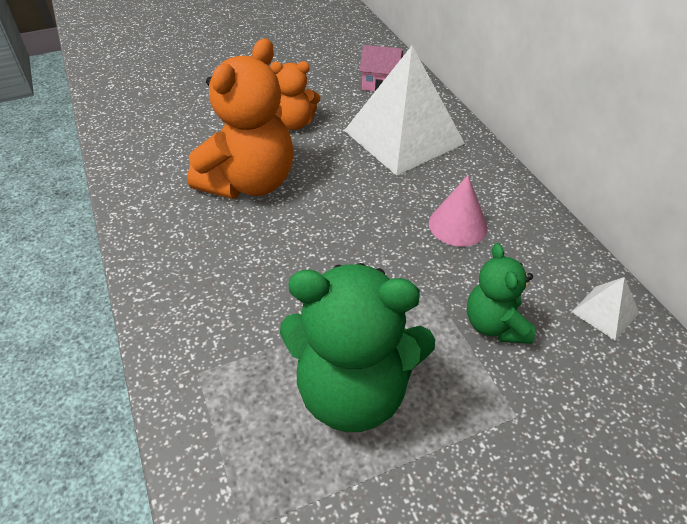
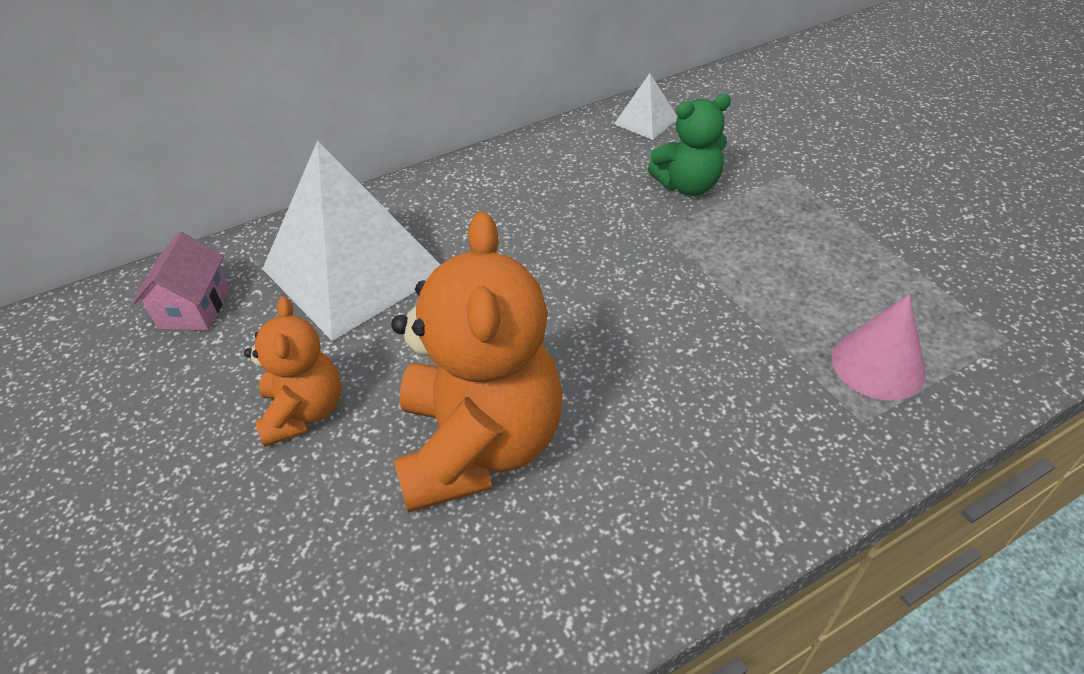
camera: 95 degrees left, 0 degrees up
orange teddy bear [187,38,293,199] -> orange teddy bear turned 60 degrees clockwise [391,211,563,513]
green teddy bear [280,263,435,432] -> none
pink cone [429,175,488,246] -> pink cone moved to [832,294,926,401]

